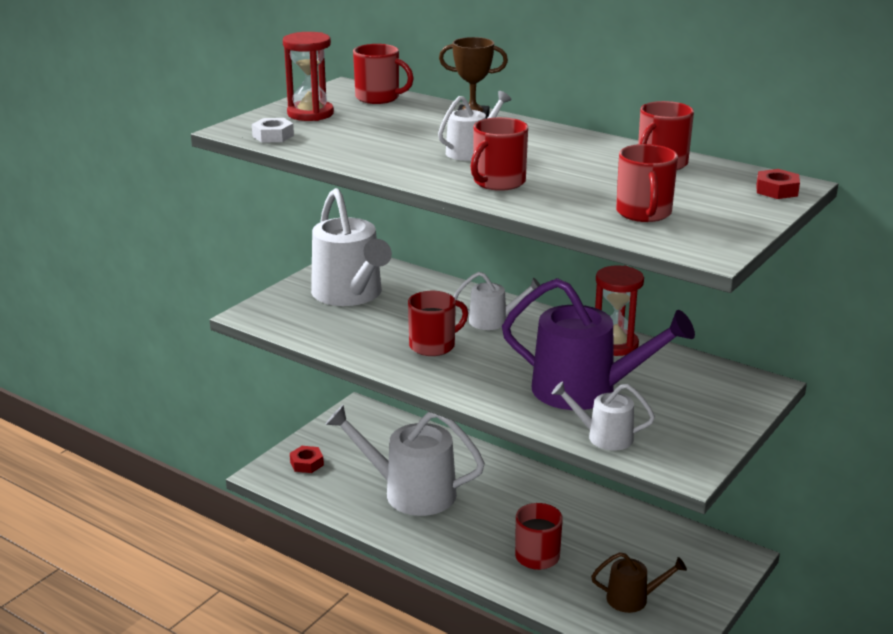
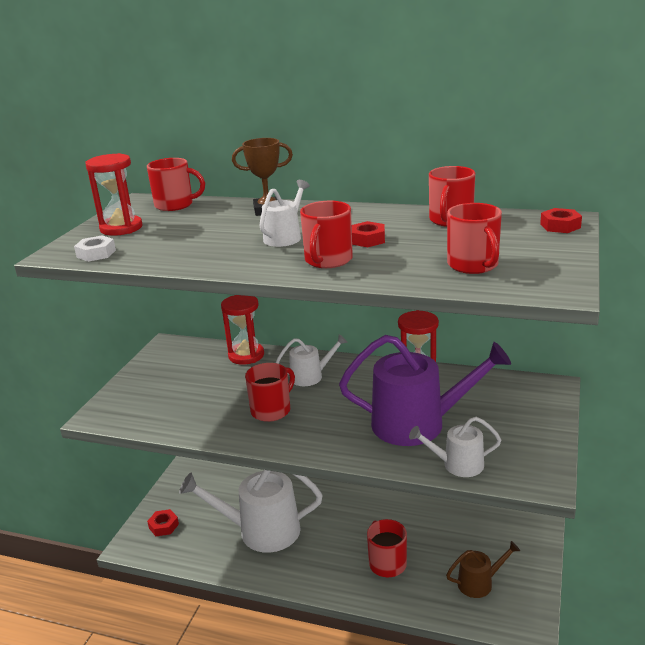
camera: 15 degrees left, 0 degrees up
white watering can [311,188,392,306] -> none
none -> red hourglass [221,295,264,365]
none -> red nut [352,221,385,247]

